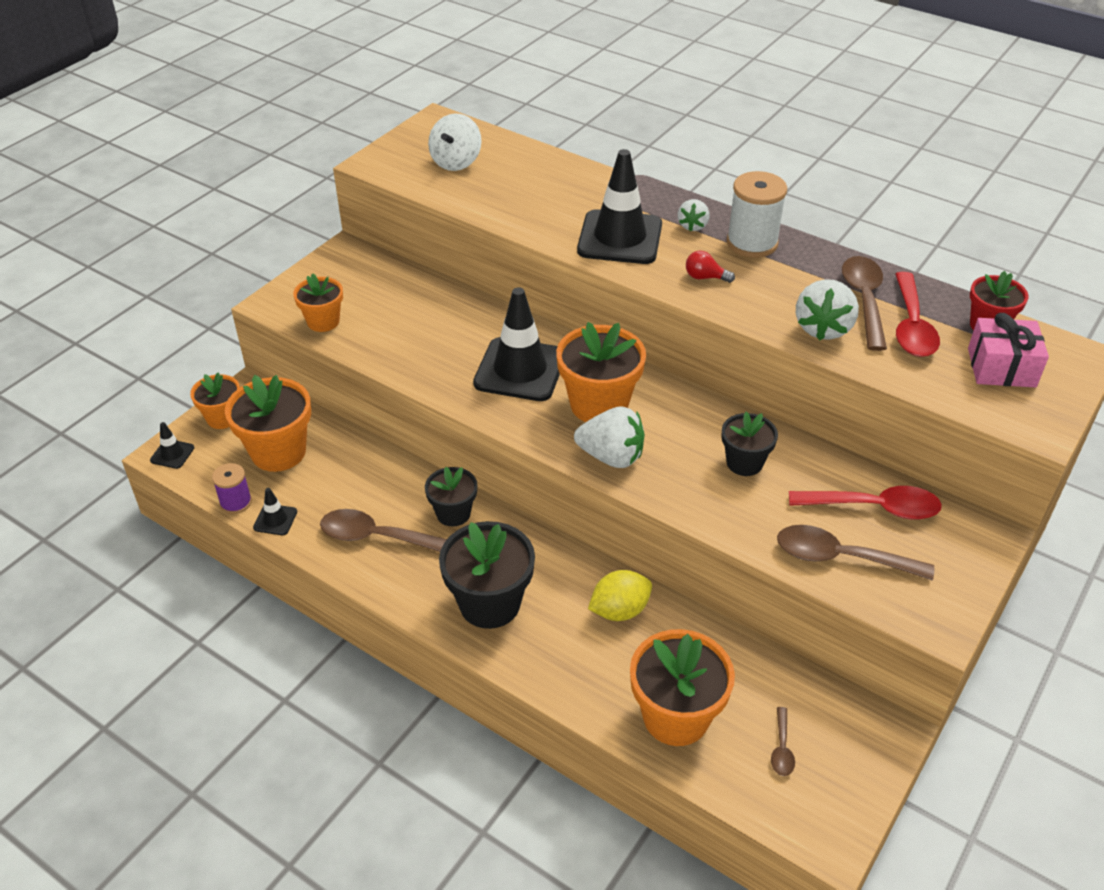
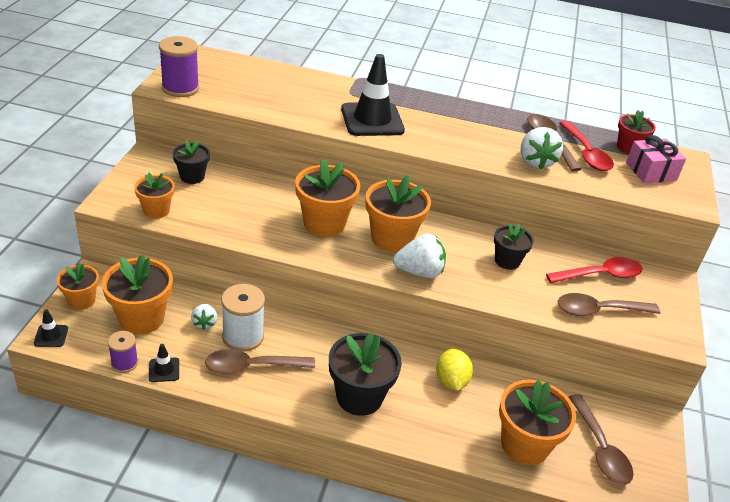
camera: 25 degrees left, 5 degrees down
black flower pot [425,467,477,526] -> black flower pot moved to [173,140,210,184]
white spinning top [428,114,481,171] -> none
black traffic cone [473,287,560,401] -> orange flower pot [295,159,360,237]
yellow lemon [588,570,652,621] -> yellow lemon turned 45 degrees counterclockwise [436,349,473,391]
white strawberry [678,199,710,232] -> white strawberry moved to [191,304,217,330]
red light bulb [686,251,735,283] -> none
white spool [726,171,787,258] -> white spool moved to [221,284,265,352]
brown spoon [771,707,795,776] -> brown spoon [569,394,634,485], size x2.00
none -> purple spool [159,36,199,97]

